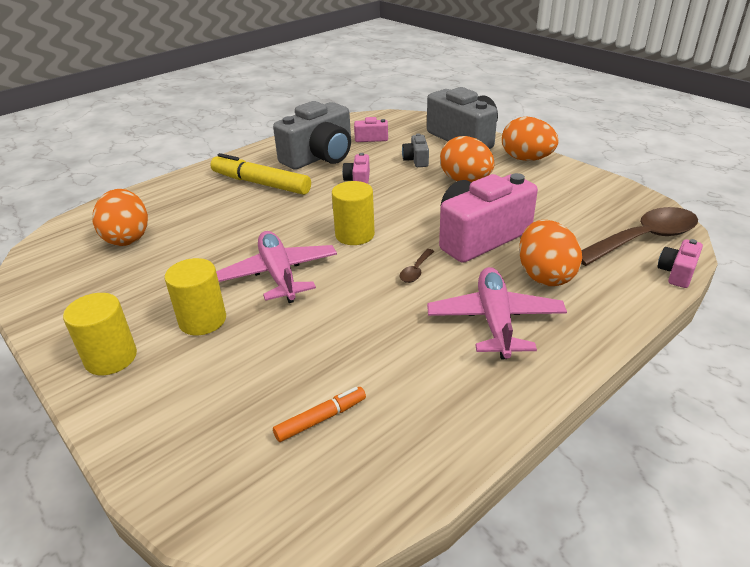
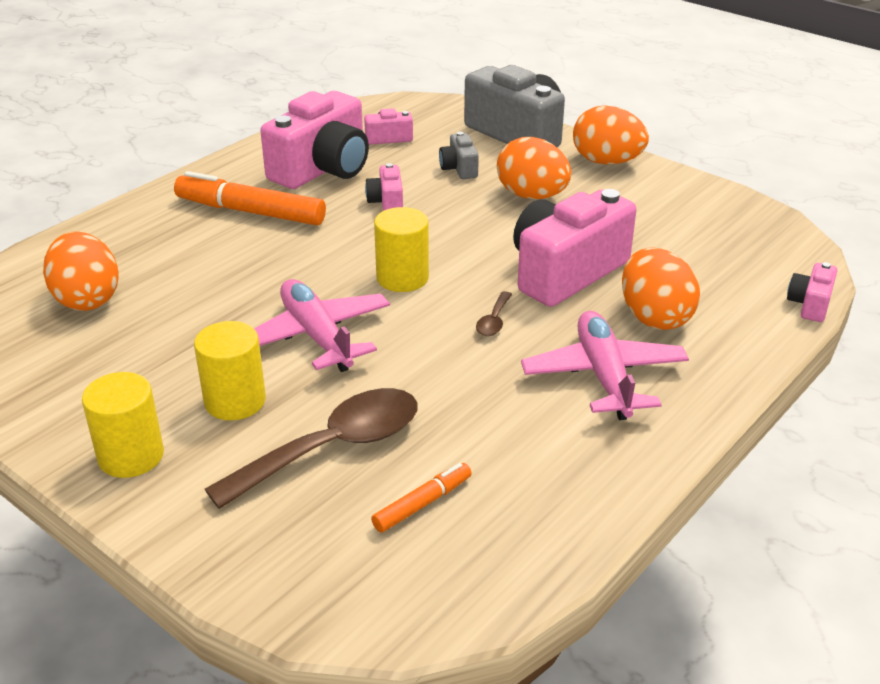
camera: 10 degrees left, 0 degrees up
yellow marker [211,153,311,195] -> orange marker [174,171,326,226]
grey camera [273,101,351,170] -> pink camera [260,91,369,189]
brown spoon [581,207,698,266] -> brown spoon moved to [205,388,418,509]

